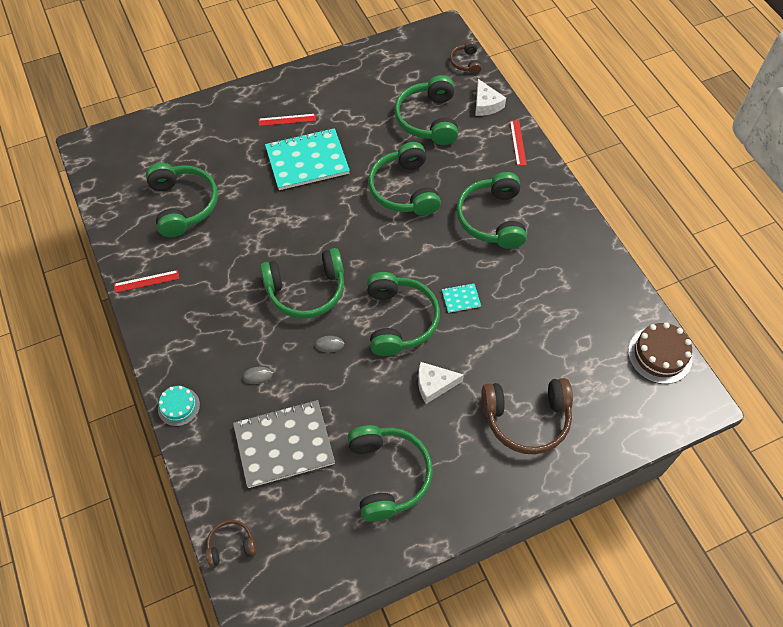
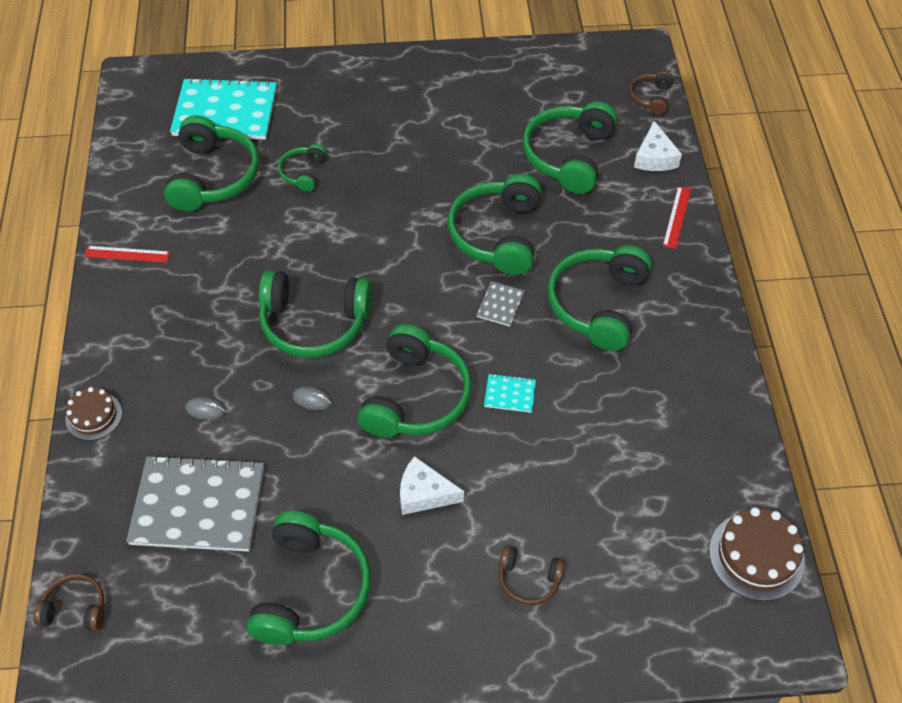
camera: 20 degrees right, 5 degrees down
turquoise cake [158,386,200,426] -> brown cake [65,387,122,440]
red ruler [258,114,316,126] -> none
turquoise notebook [265,128,350,190] -> turquoise notebook moved to [170,77,277,139]
brown headphones [481,378,573,454] -> brown headphones [499,545,565,605], size x0.51
none -> green headphones [278,144,327,192]
none -> grey notebook [476,281,525,326]

